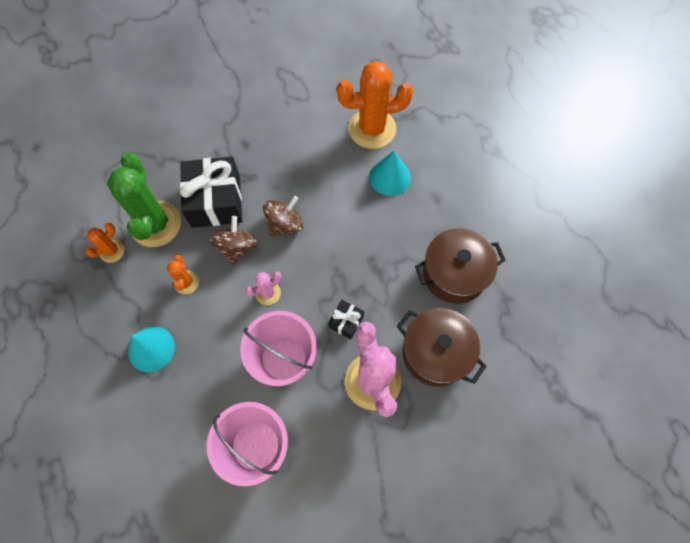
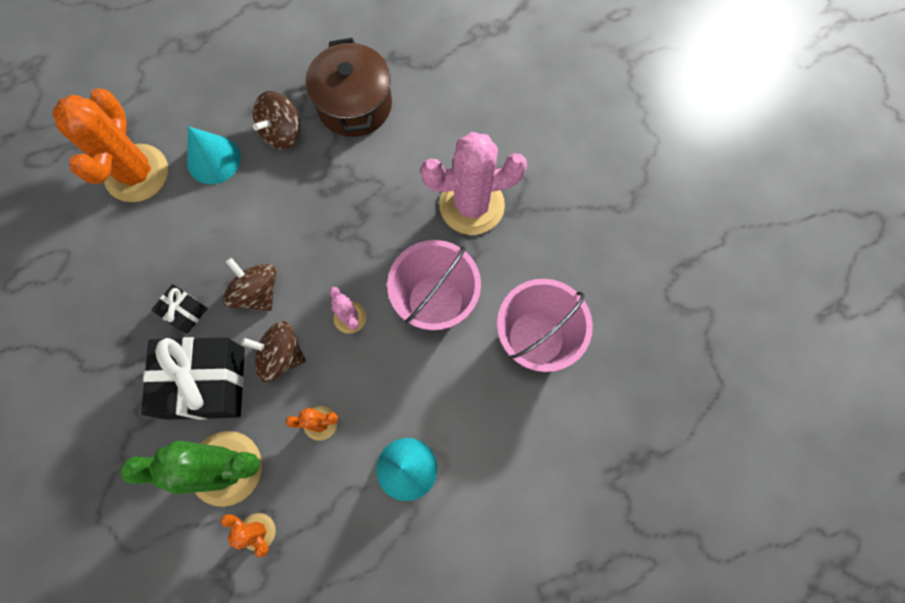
camera: 85 degrees left, 5 degrees up
black gift [328,300,364,339] -> black gift moved to [151,284,208,334]
brown pot [397,308,487,387] -> none
none -> brown spinning top [253,91,300,149]

